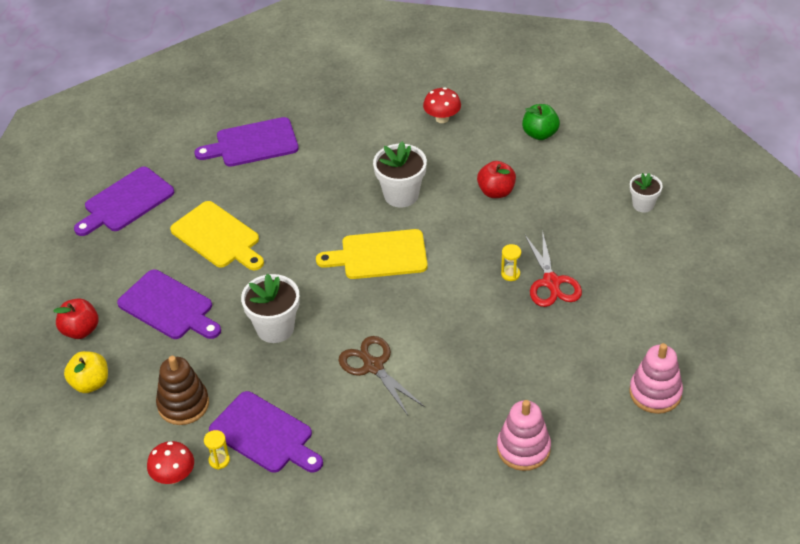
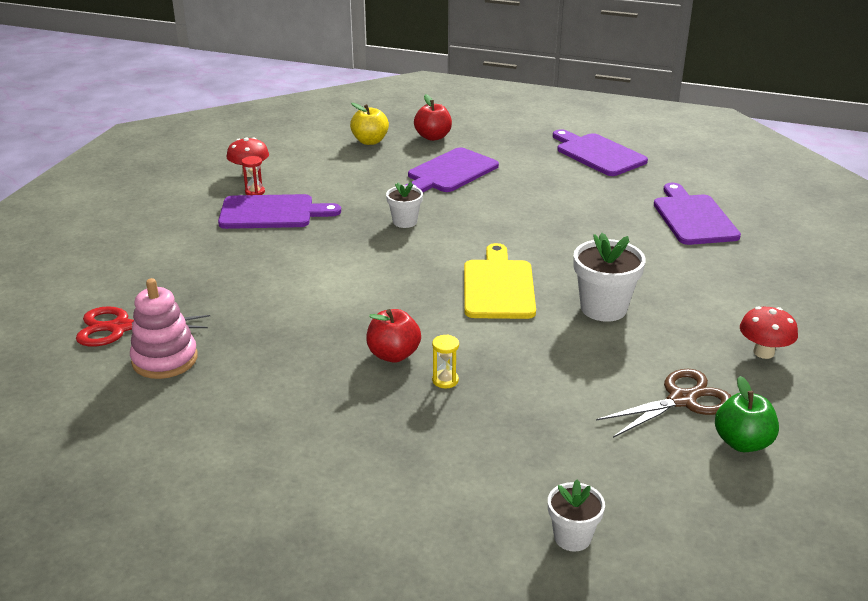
camera: 95 degrees right, 15 degrees down
brown stacking toy [156,356,209,425] -> none
yellow cutting board [170,201,264,270] -> none
yellow hourglass [204,430,230,469] -> red hourglass [242,156,265,195]
purple cutting board [209,391,323,473] -> purple cutting board turned 135 degrees counterclockwise [218,194,341,229]
white flower pot [241,274,300,343] -> white flower pot [386,182,423,228], size x0.60
brown scissors [338,336,425,415] -> brown scissors moved to [596,369,731,438]
red apple [477,161,516,198] -> red apple moved to [366,309,421,363]
red scissors [525,230,582,307] -> red scissors moved to [76,306,210,346]
pink stacking toy [629,343,683,414] -> none

